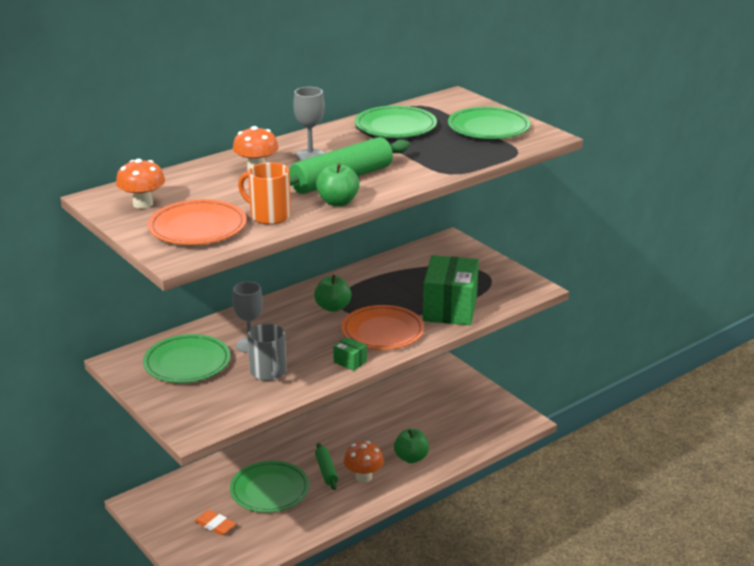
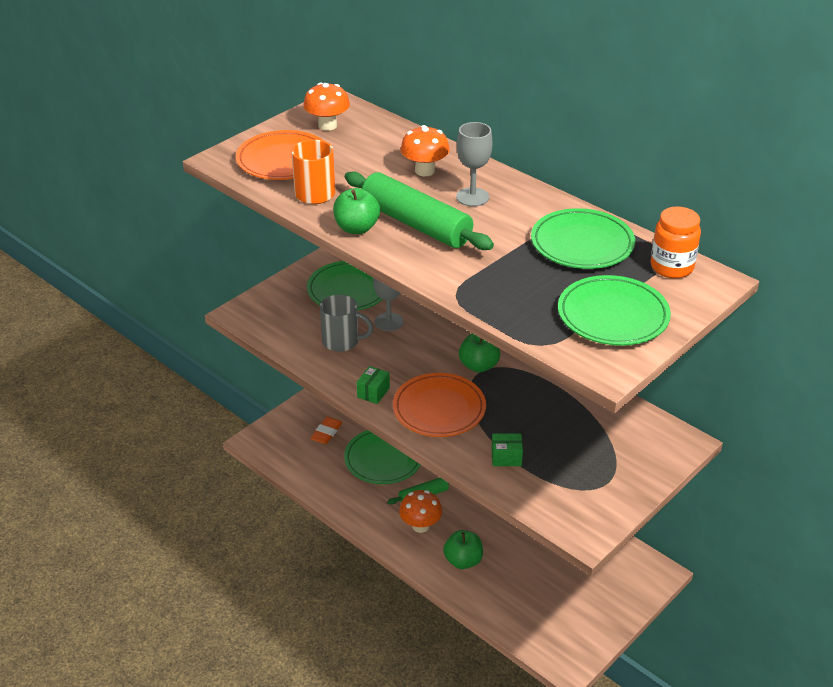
camera: 80 degrees right, 10 degrees up
grey mug [248,324,287,381] -> grey mug turned 135 degrees counterclockwise [320,295,374,352]
green box [423,255,479,325] -> green box [491,434,523,466], size x0.42
none -> orange jar [651,207,701,279]

